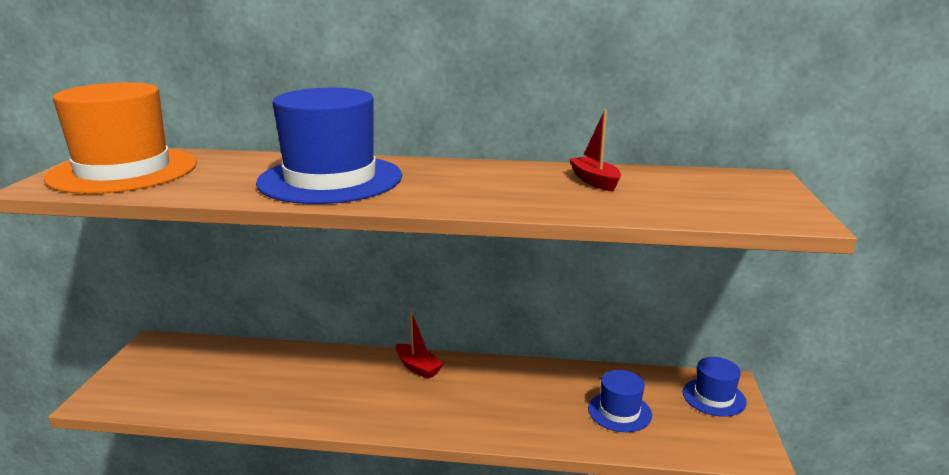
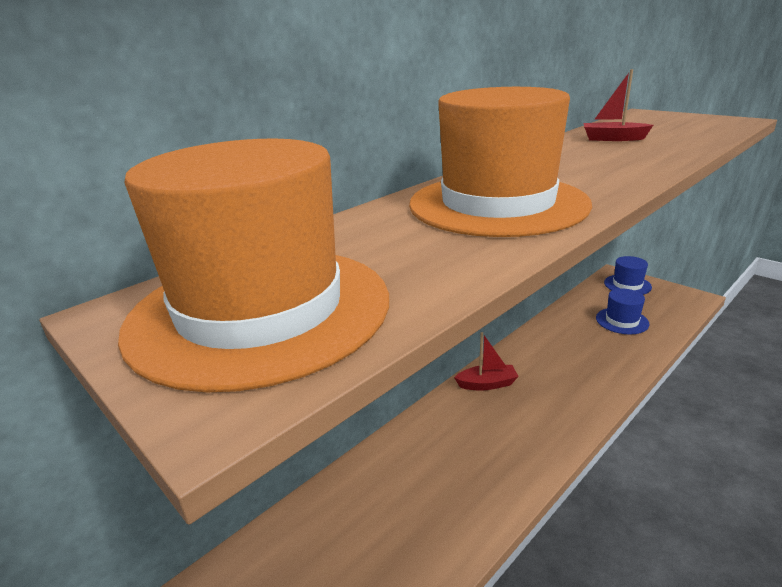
camera: 50 degrees left, 5 degrees up
blue hat [256,88,402,204] -> orange hat [409,87,592,237]

